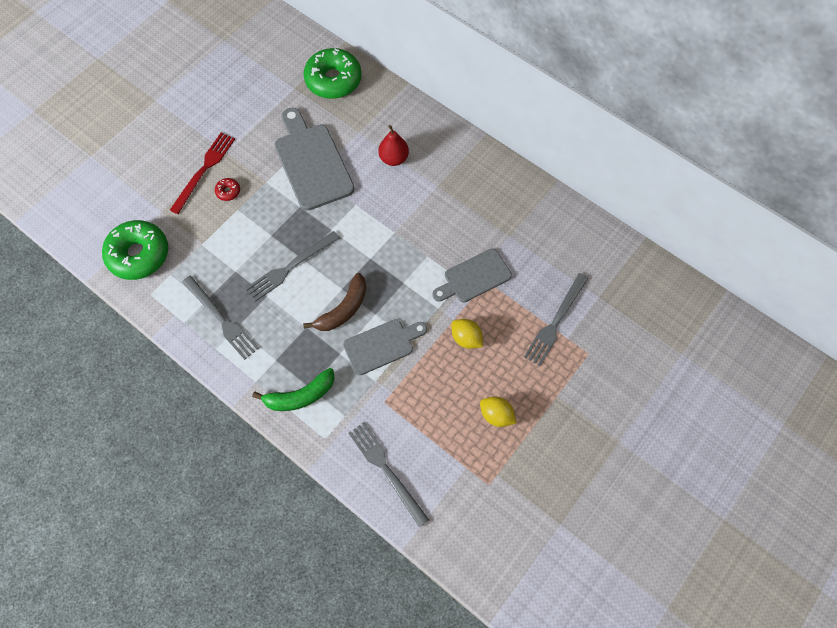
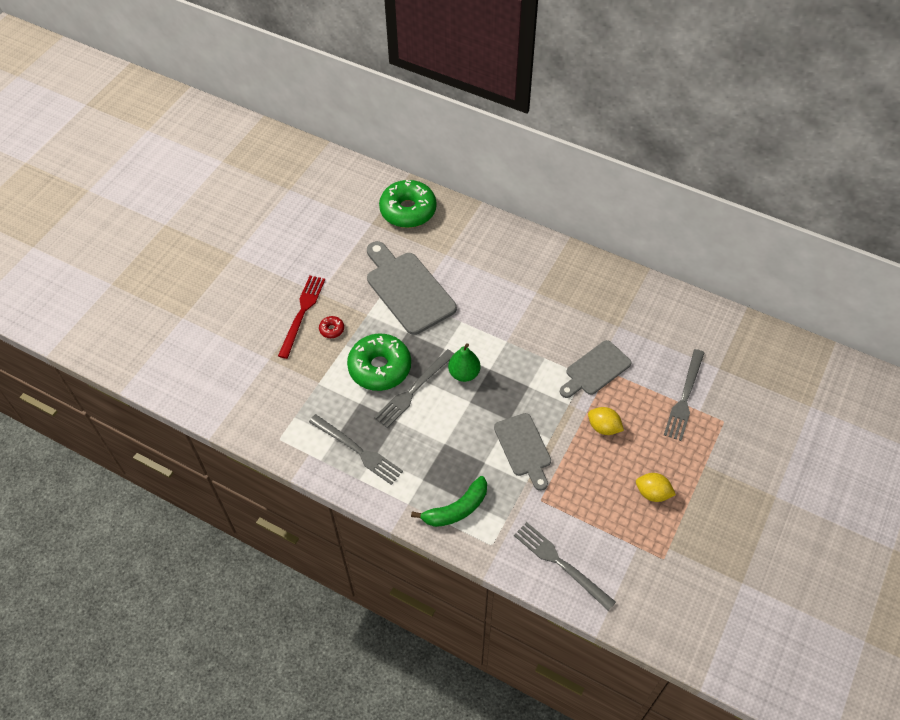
camera: 10 degrees left, 10 degrees down
green donut [102,220,168,280] -> green donut moved to [347,334,411,391]
brown banana [303,273,366,331] -> none
grey cutting board [343,319,427,375] -> grey cutting board turned 105 degrees clockwise [494,413,551,491]
red pear [378,125,409,166] -> none
none -> green pear [448,343,481,382]

